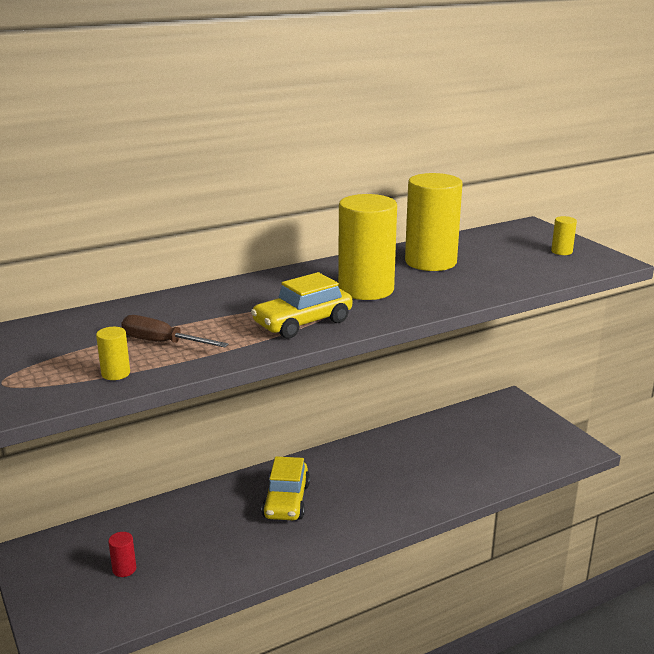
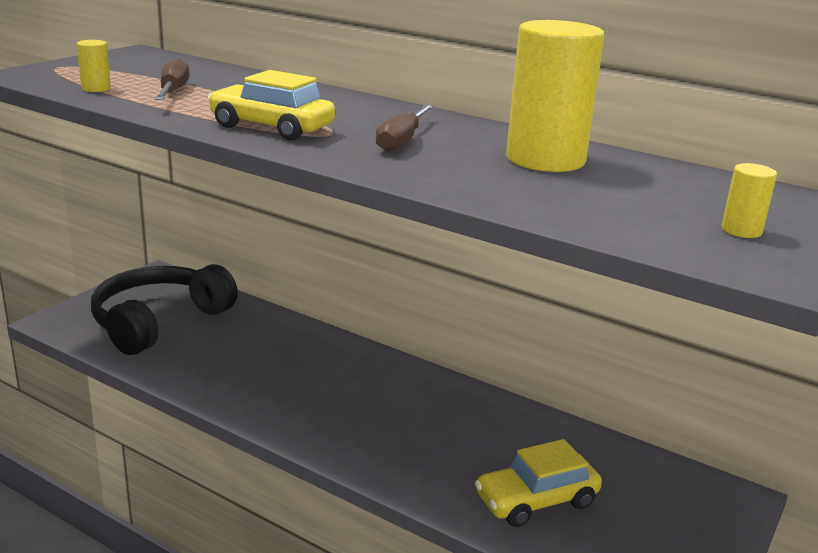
camera: 60 degrees right, 0 degrees up
red cylinder [108,532,136,577] -> black headphones [91,264,238,355]
yellow car [262,456,310,520] -> yellow car moved to [475,439,602,527]
yellow cylinder [338,194,397,300] -> brown screwdriver [376,104,434,152]

